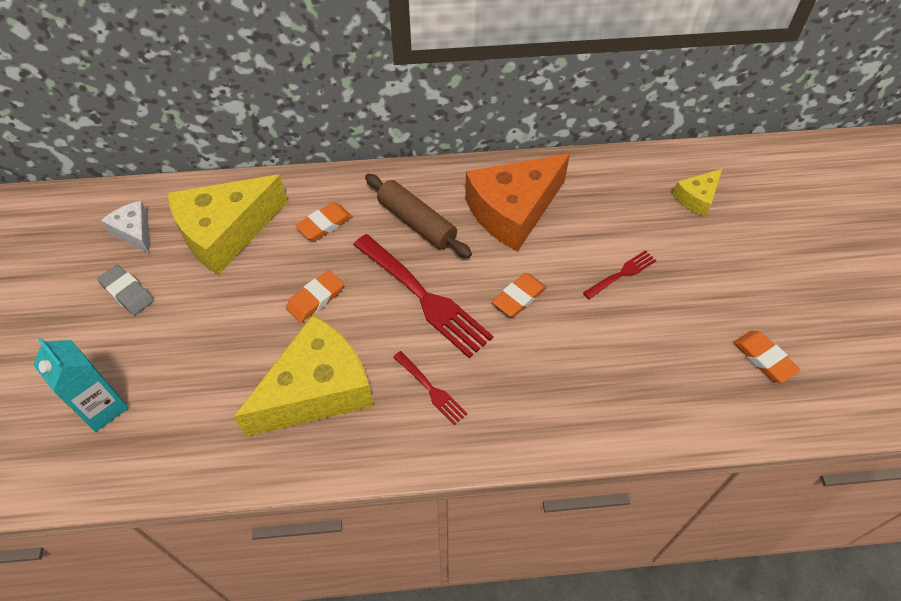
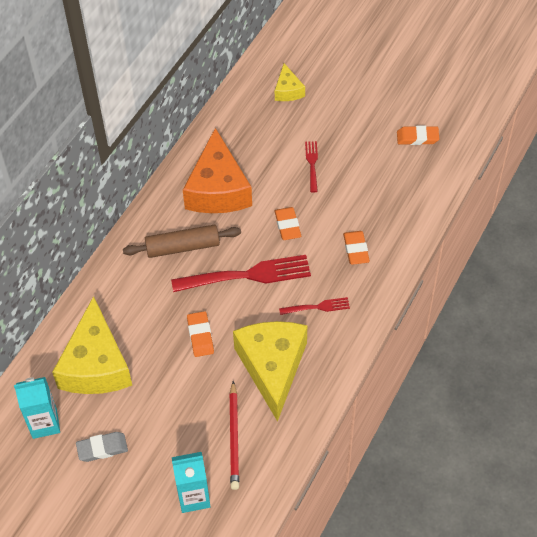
camera: 55 degrees left, 0 degrees up
white cheese [101,201,149,253] -> turquoise carton [14,377,60,439]
orange eraser [295,202,353,241] -> orange eraser moved to [343,231,370,265]
none -> red pencil [229,381,239,490]

